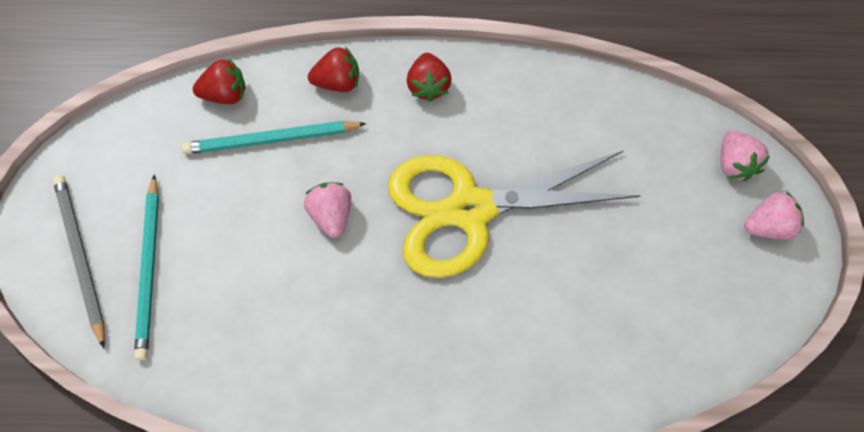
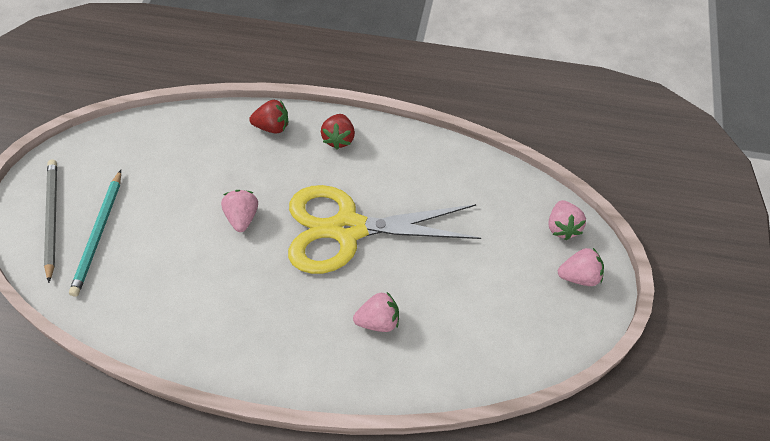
camera: 10 degrees right, 10 degrees down
turquoise pencil [182,121,367,154] -> none
red strawberry [193,59,246,104] -> none
none -> pink strawberry [353,292,399,332]

